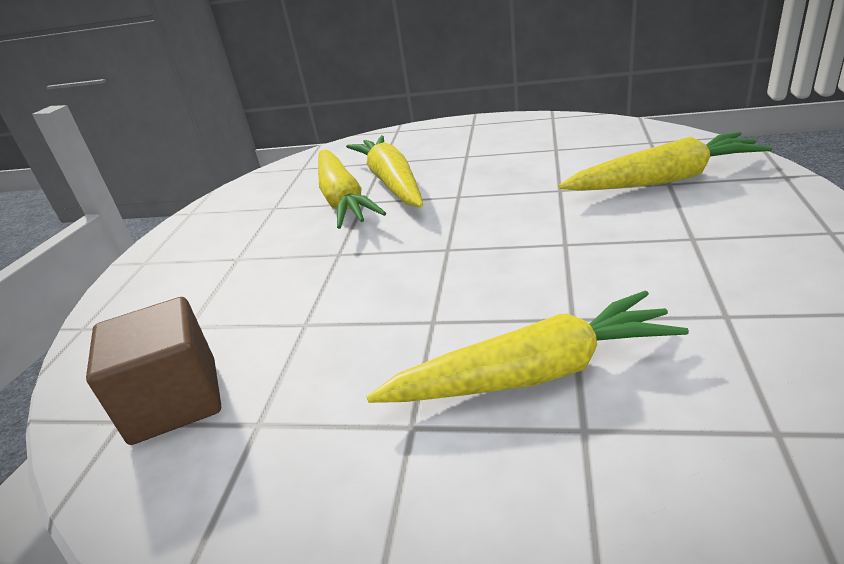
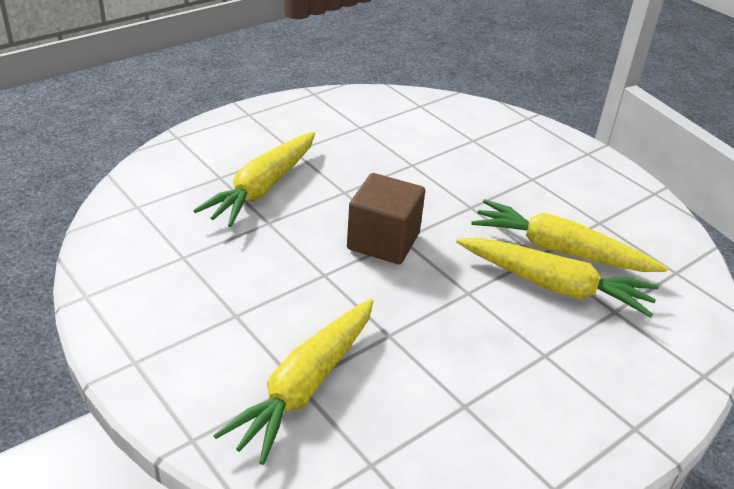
camera: 125 degrees right, 5 degrees up
brown cube [86,297,221,445] -> brown cube moved to [347,173,425,264]

